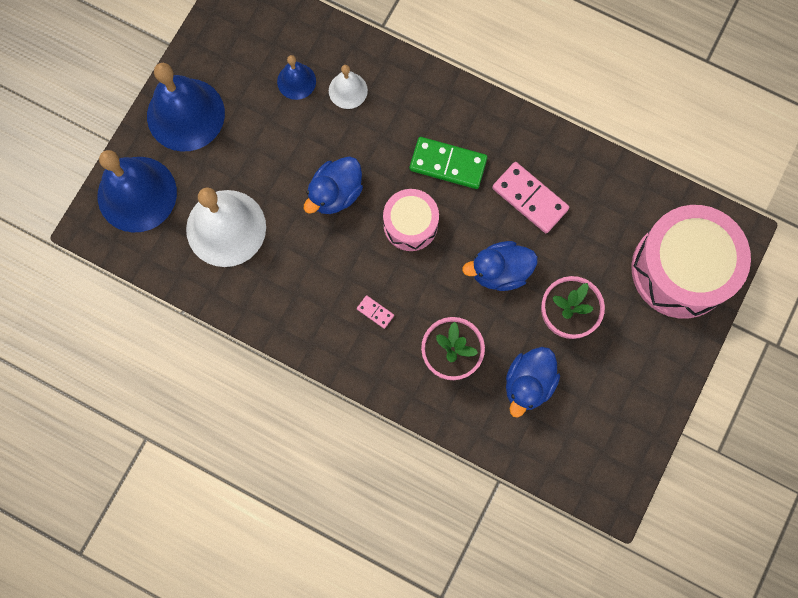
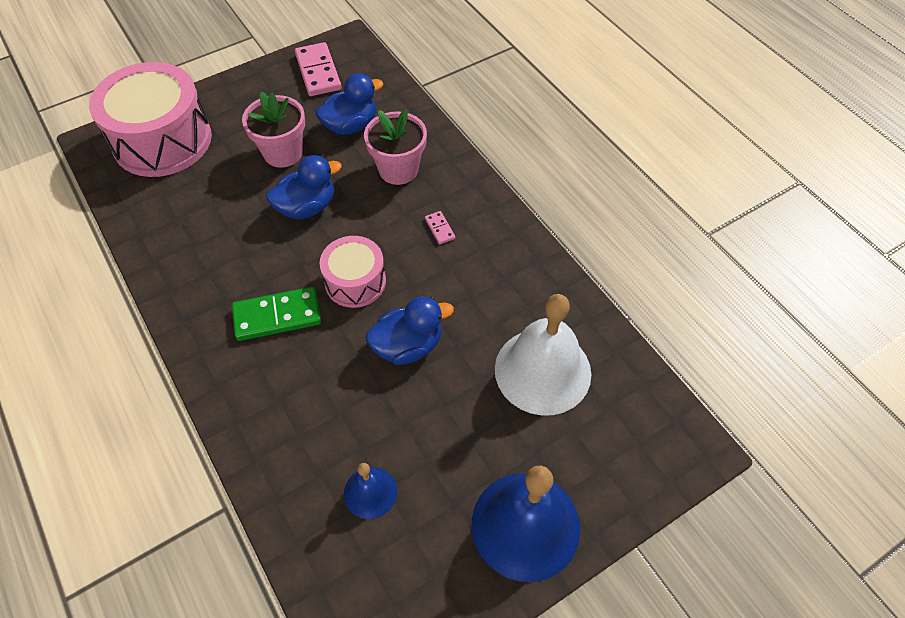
camera: 150 degrees left, 20 degrees down
blue bell [98,150,177,233] -> none
white bell [329,65,368,109] -> none
green domino [410,137,487,189] -> green domino turned 60 degrees counterclockwise [232,287,321,341]
blue duck [462,241,538,291] -> blue duck turned 45 degrees counterclockwise [266,155,342,219]
pink domino [492,162,570,233] -> pink domino moved to [295,42,341,96]

